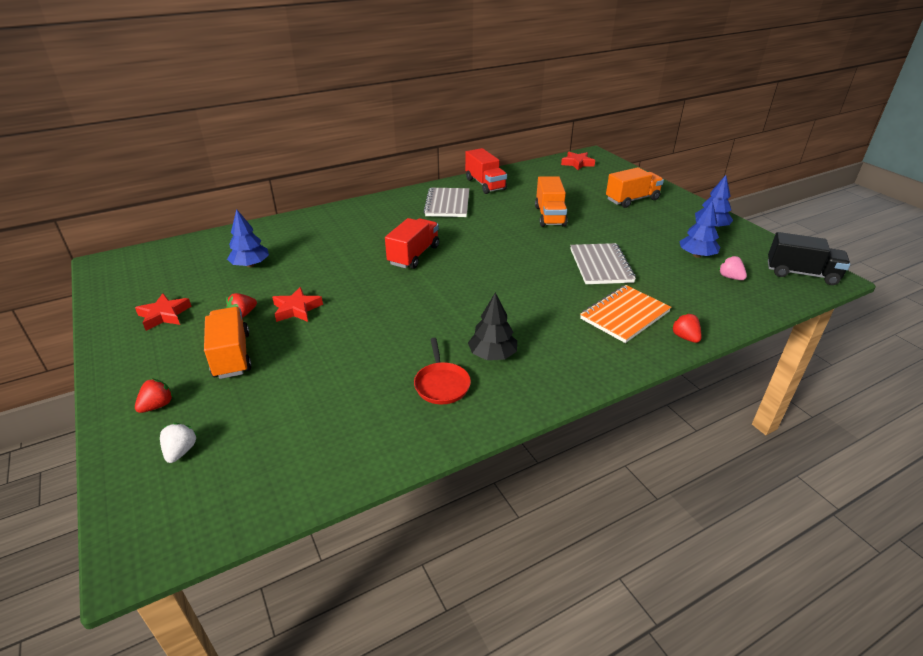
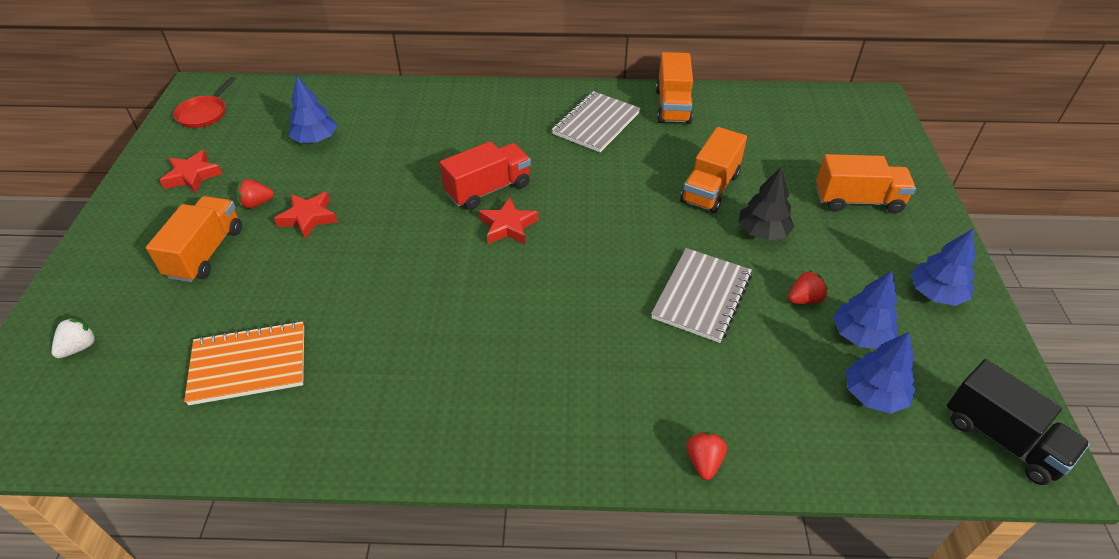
camera: 30 degrees right, 10 degrees up
red strawberry [135,378,174,413] -> red strawberry moved to [788,270,828,304]
red pan [414,338,471,404] -> red pan moved to [173,77,236,128]
red truck [465,148,507,194] -> orange truck [656,52,693,124]
black tree [468,292,517,360] -> black tree moved to [738,167,794,241]
red star [561,152,595,170] -> red star moved to [478,197,538,244]
orange notebook [580,285,671,343] -> orange notebook moved to [184,321,304,405]
pink strawberry [718,255,747,280] -> blue tree [846,332,915,414]

